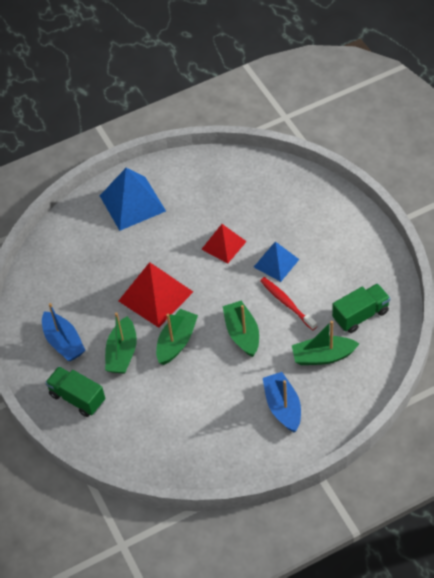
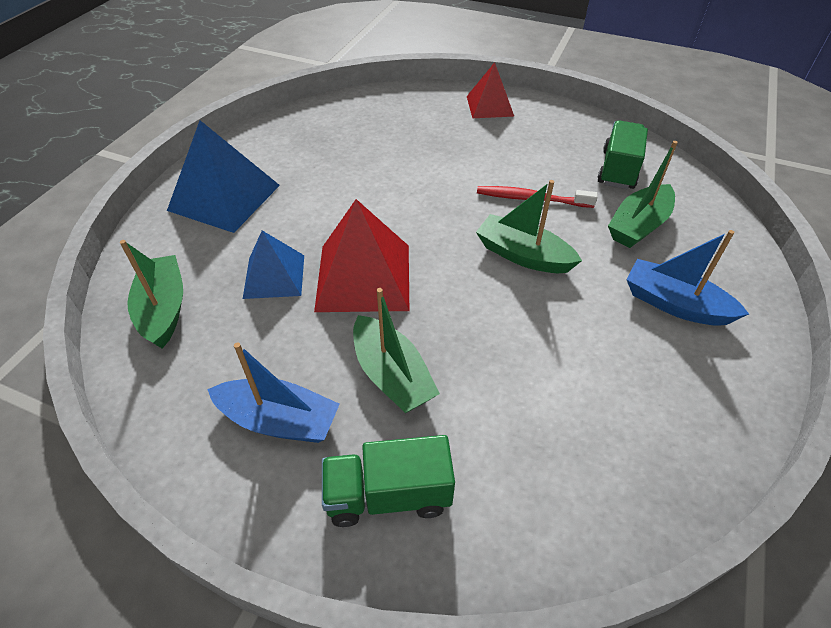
camera: 45 degrees left, 5 degrees down
green boat [156,309,198,365] -> green boat moved to [120,240,183,348]
red pyramid [201,224,247,263] -> red pyramid moved to [467,62,514,118]
blue pyramid [254,242,299,282] -> blue pyramid moved to [243,230,304,299]

